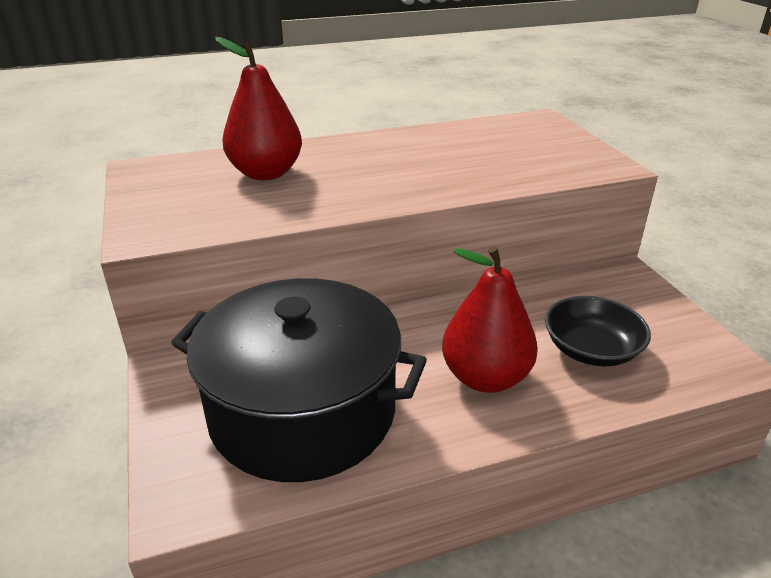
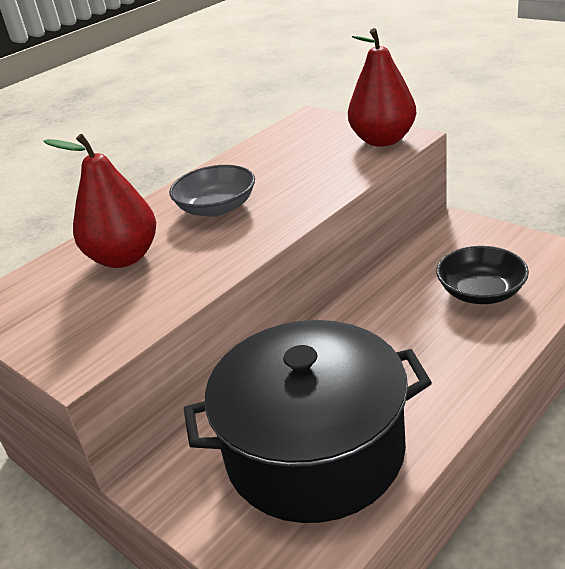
camera: 25 degrees left, 0 degrees up
red pear [442,246,538,393] -> red pear moved to [348,28,416,147]
none -> grey bowl [169,165,255,217]

